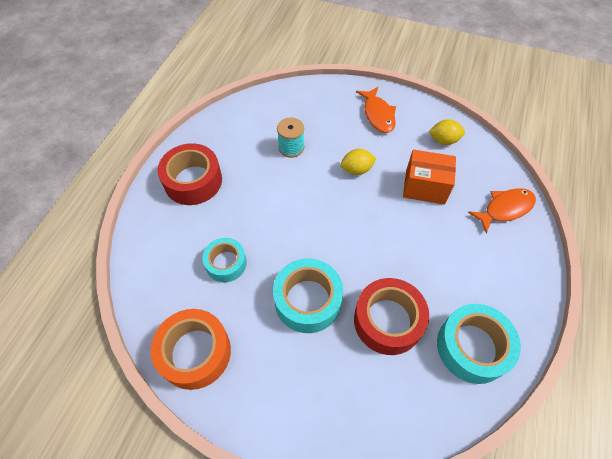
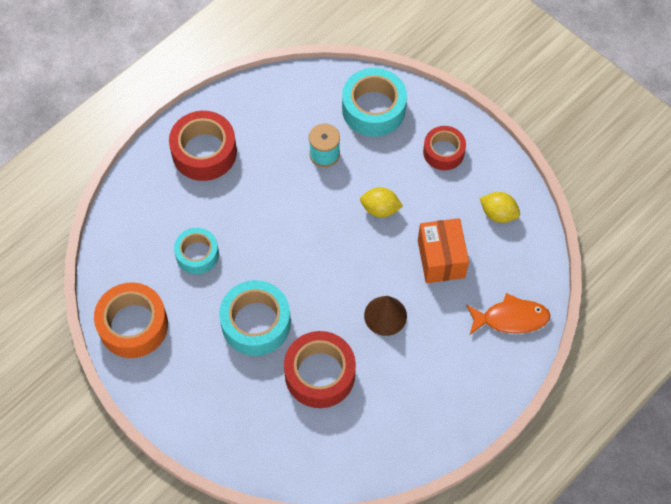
camera: 25 degrees right, 5 degrees up
orange fish [356,87,396,133] -> red tape [423,126,466,170]
orange box [403,150,456,204] -> orange box turned 45 degrees clockwise [418,218,469,283]
turquoise tape [437,304,521,384] -> turquoise tape moved to [342,68,407,137]
none -> brown cone [364,296,407,336]

